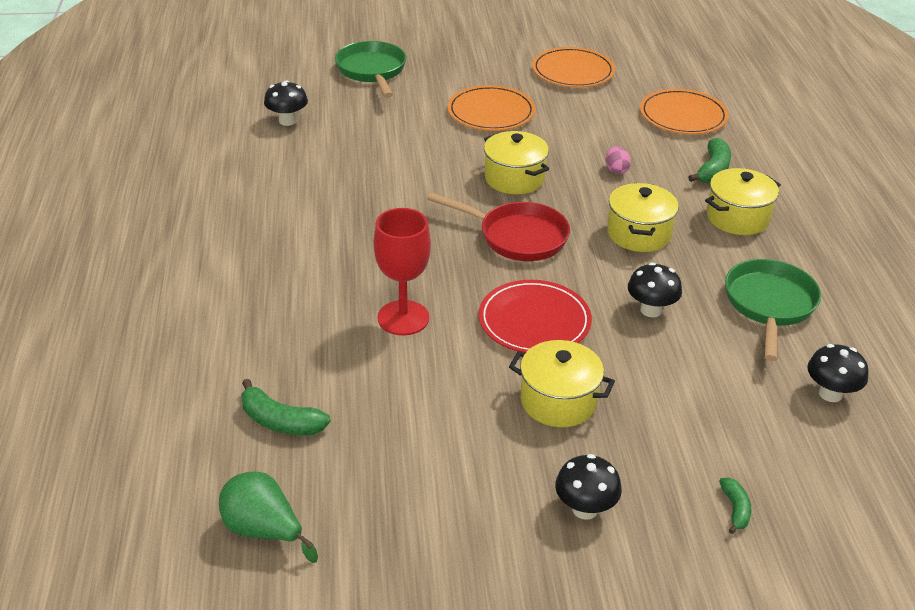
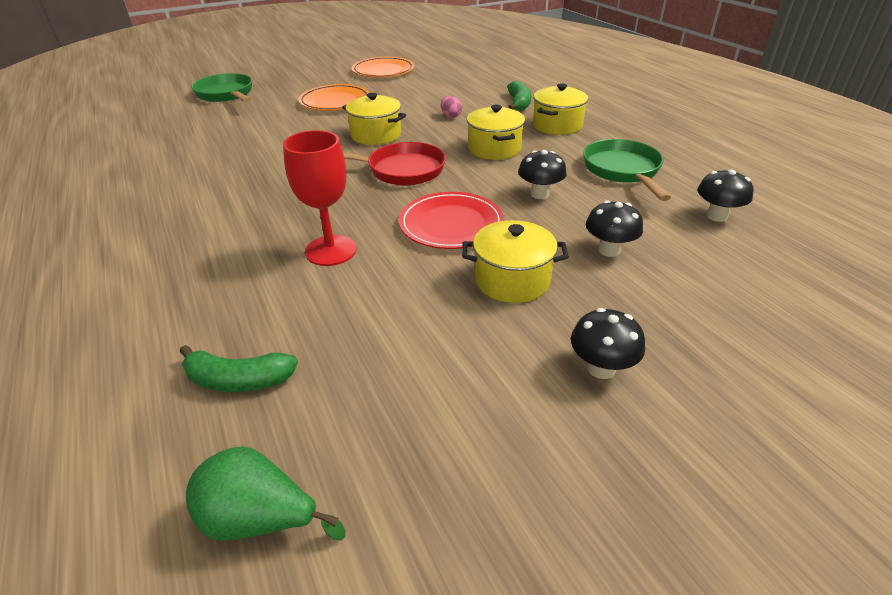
camera: 20 degrees left, 0 degrees up
black mushroom [264,80,308,126] -> black mushroom moved to [586,200,643,257]
orange plate [640,89,729,134] -> none
green banana [719,478,751,534] -> none

